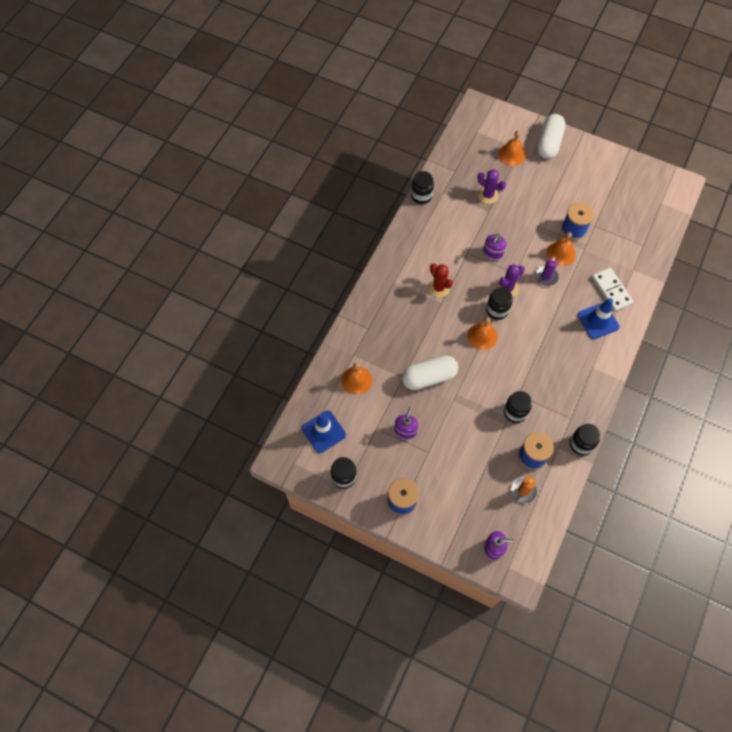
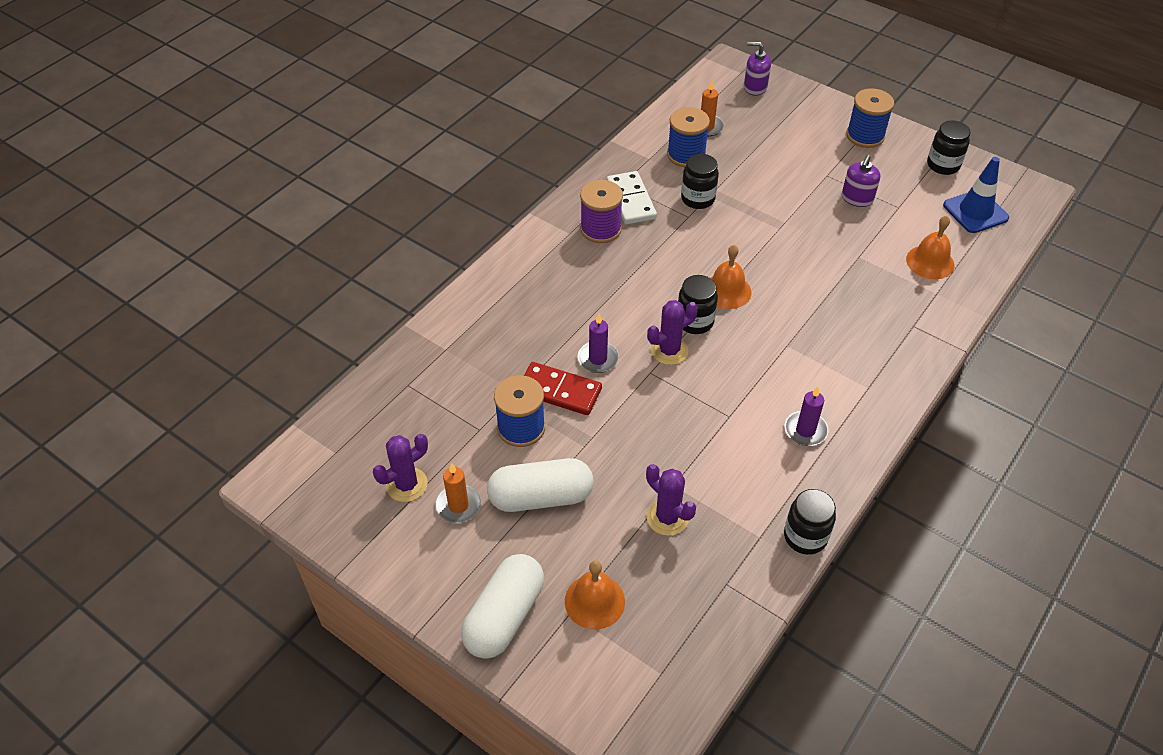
camera: 170 degrees left, 15 degrees down
white capsule [402,355,458,390] -> white capsule moved to [487,458,593,512]
red cactus [428,263,453,297] -> none
purple soap dispenser [483,234,506,261] -> none
orange bell [547,232,576,266] -> red domino [524,362,602,415]
black jar [570,424,601,456] -> none
blue traffic cone [578,298,619,339] -> none
white domino [592,268,634,311] -> white domino moved to [607,171,657,224]
none -> purple cactus [373,434,428,502]
none -> orange candle [435,463,481,523]
none -> purple spool [580,180,623,243]
none -> purple candle [784,387,828,446]

